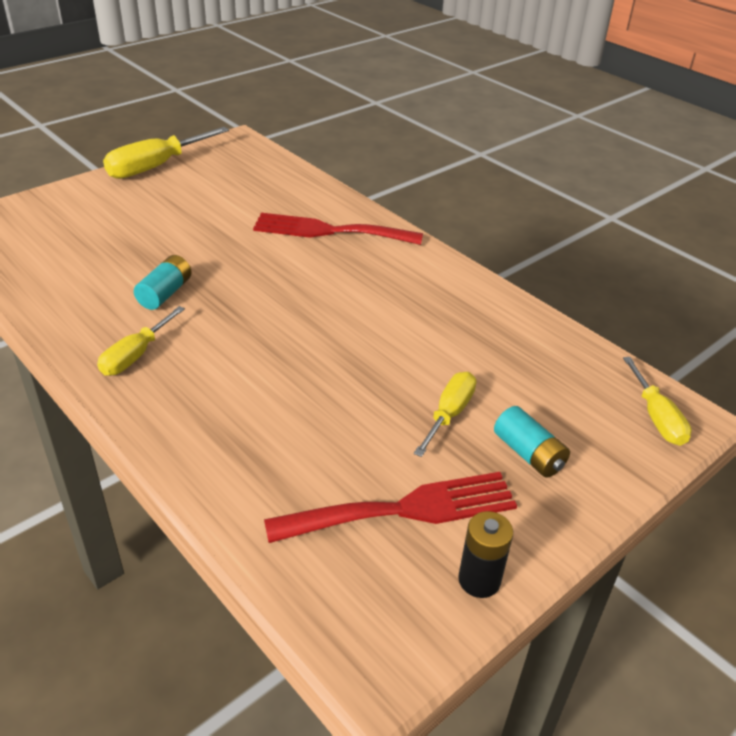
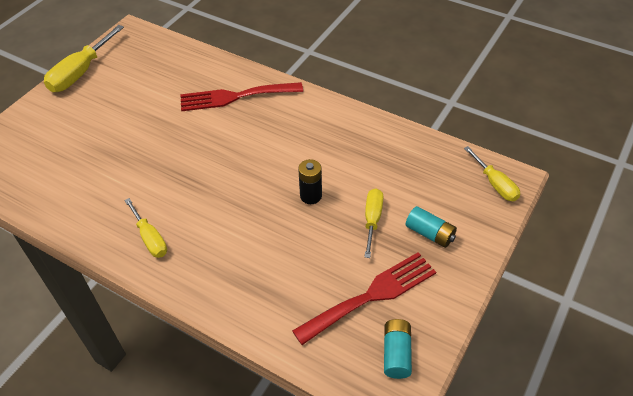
camera: 15 degrees left, 10 degrees up
yellow screwdriver [97,306,185,376] -> yellow screwdriver turned 45 degrees counterclockwise [124,198,167,258]
turquoise battery [134,255,192,310] -> turquoise battery moved to [384,319,412,379]
black battery [458,511,513,598] -> black battery moved to [298,159,322,204]

